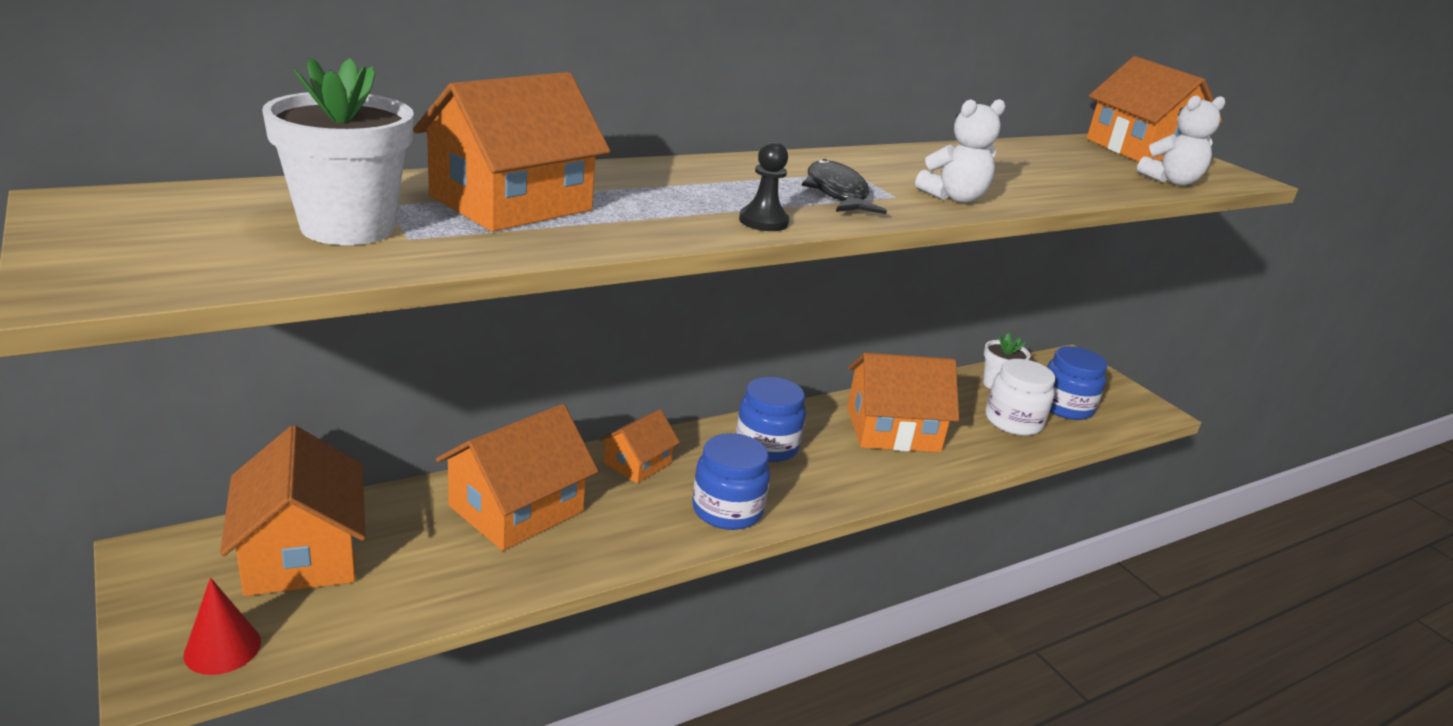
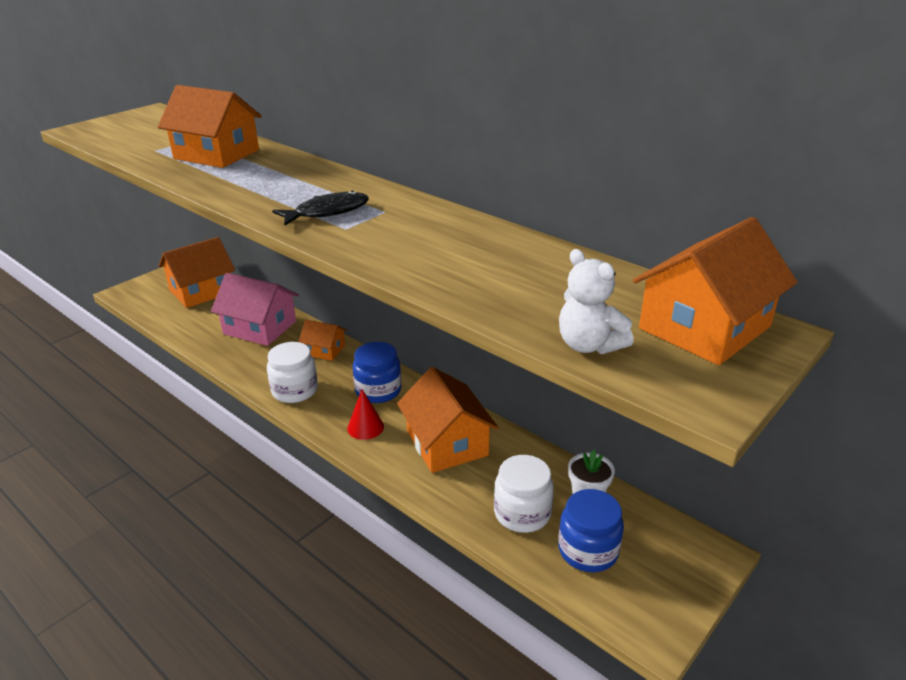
camera: 75 degrees right, 5 degrees up
red cone [184,578,261,675] -> red cone moved to [347,389,384,440]
white flower pot [262,57,414,245] -> none
orange house [436,404,598,551] -> pink house [211,273,299,346]
blue jar [692,433,770,530] -> white jar [267,342,318,403]
black pawn [739,141,789,231] -> none
white teddy bear [915,99,1005,203] -> none

